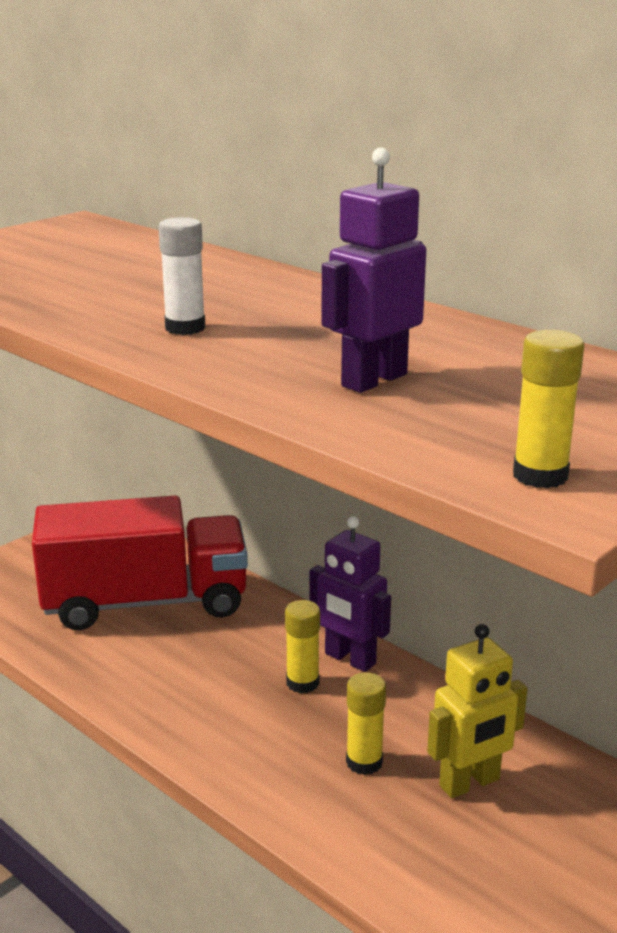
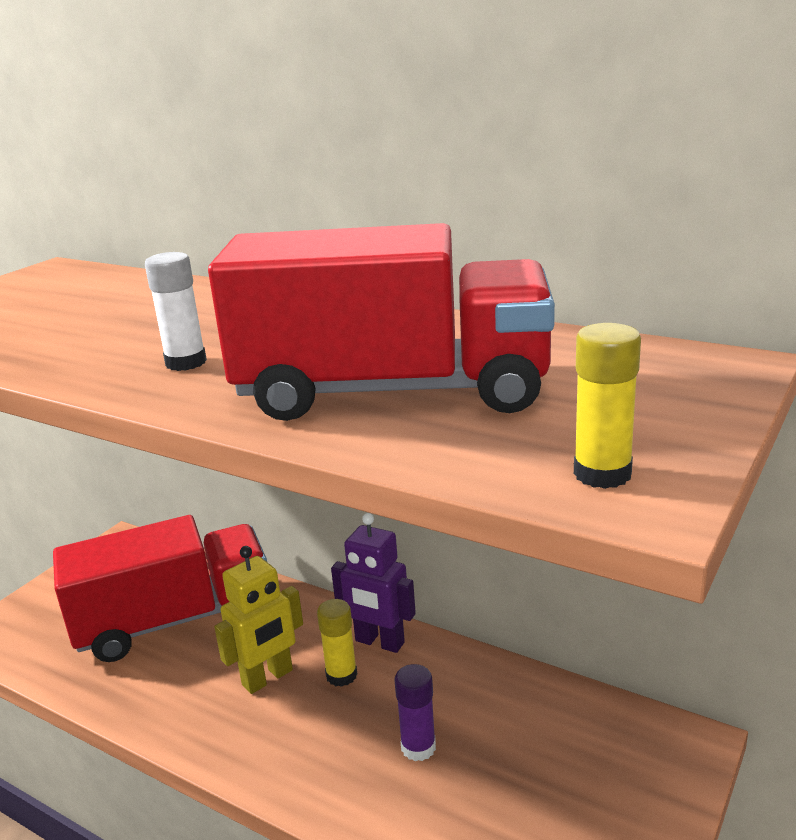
camera: 10 degrees left, 0 degrees up
purple robot [321,148,426,393] -> red truck [208,223,555,421]
yellow glue stick [346,672,386,775] -> purple glue stick [394,664,436,761]
yellow robot [427,624,528,798] -> yellow robot moved to [214,546,303,694]

